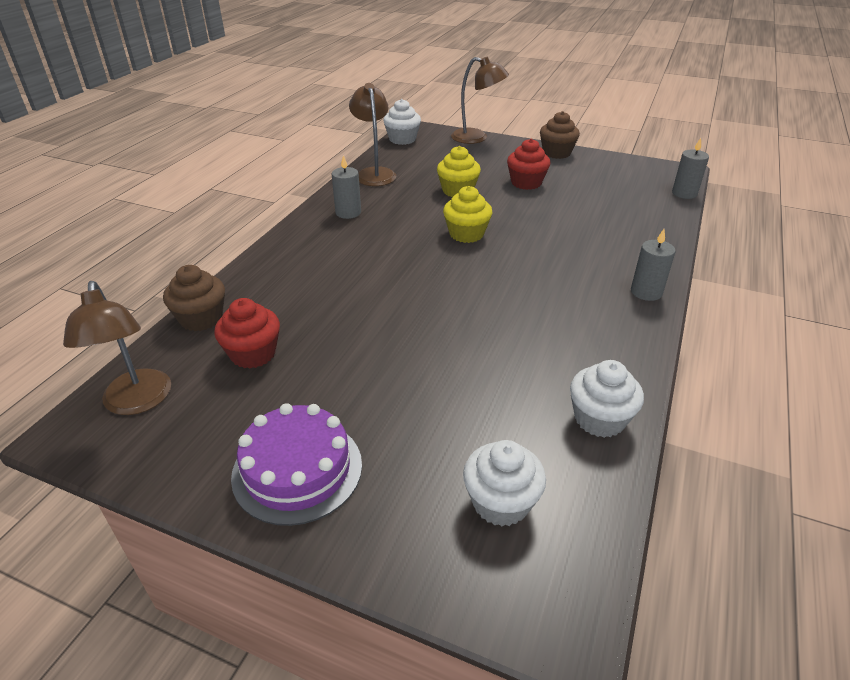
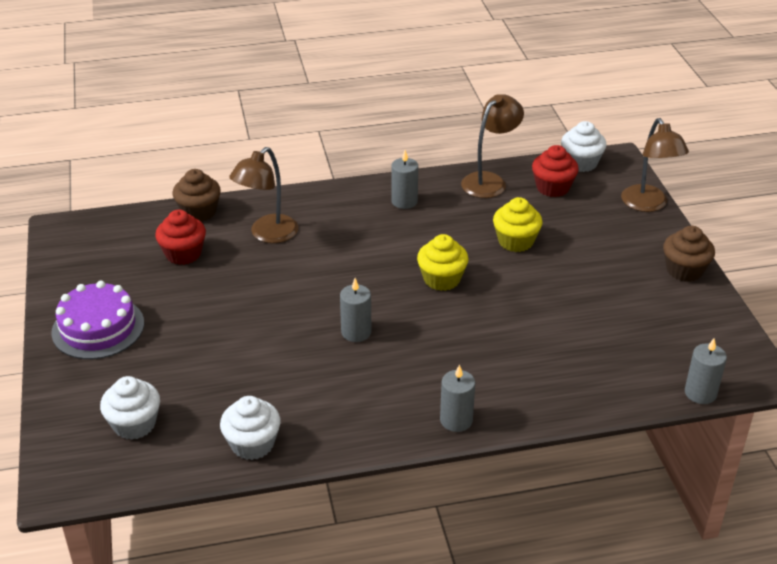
camera: 55 degrees right, 0 degrees up
brown lamp [63,281,171,415] -> brown lamp moved to [229,147,298,243]
red cupcake [507,139,550,190] -> red cupcake moved to [532,145,579,197]
none -> grey candle [340,278,372,342]

